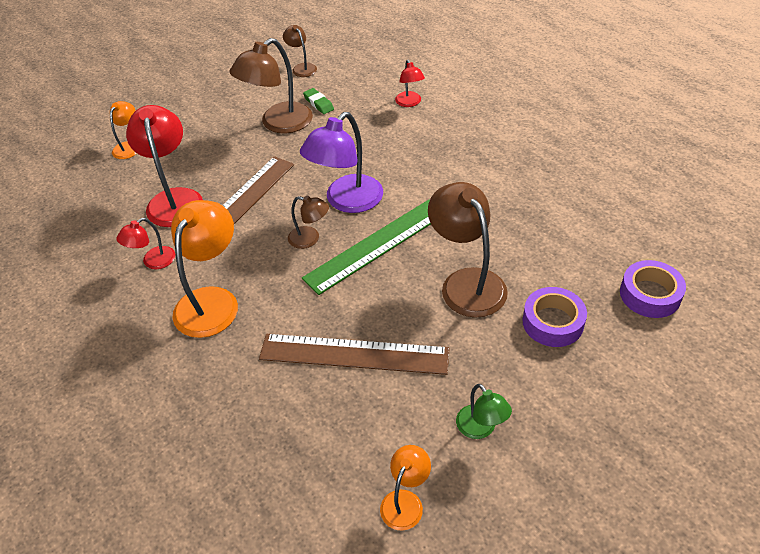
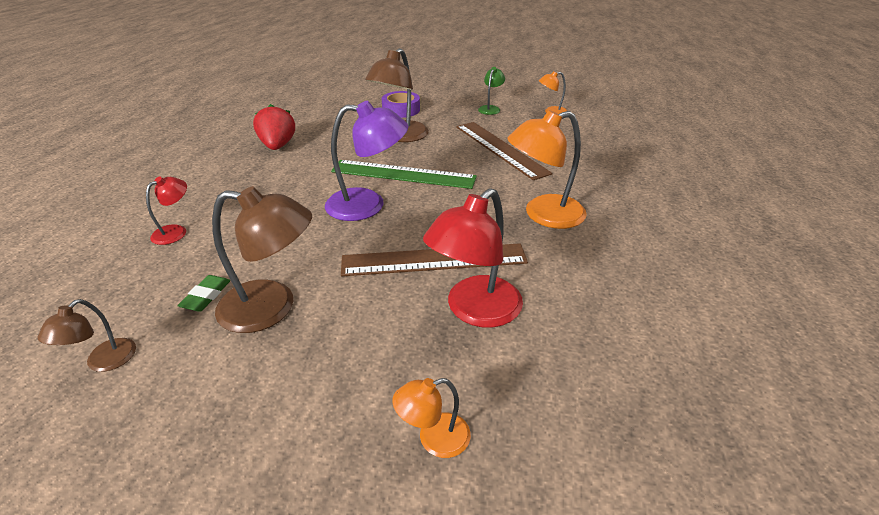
camera: 130 degrees left, 10 degrees down
red lamp [116,218,175,269] -> none
brown lamp [288,196,329,249] -> none
purple tape [620,260,686,318] -> none
none -> red strawberry [253,104,295,150]

